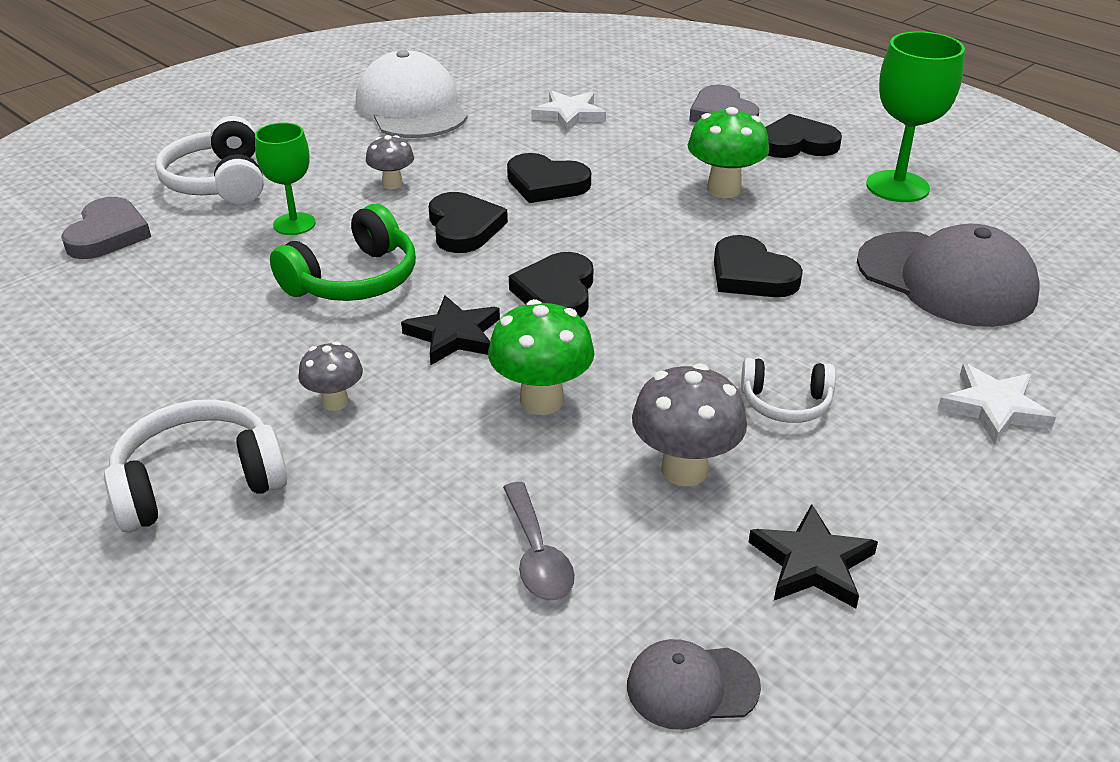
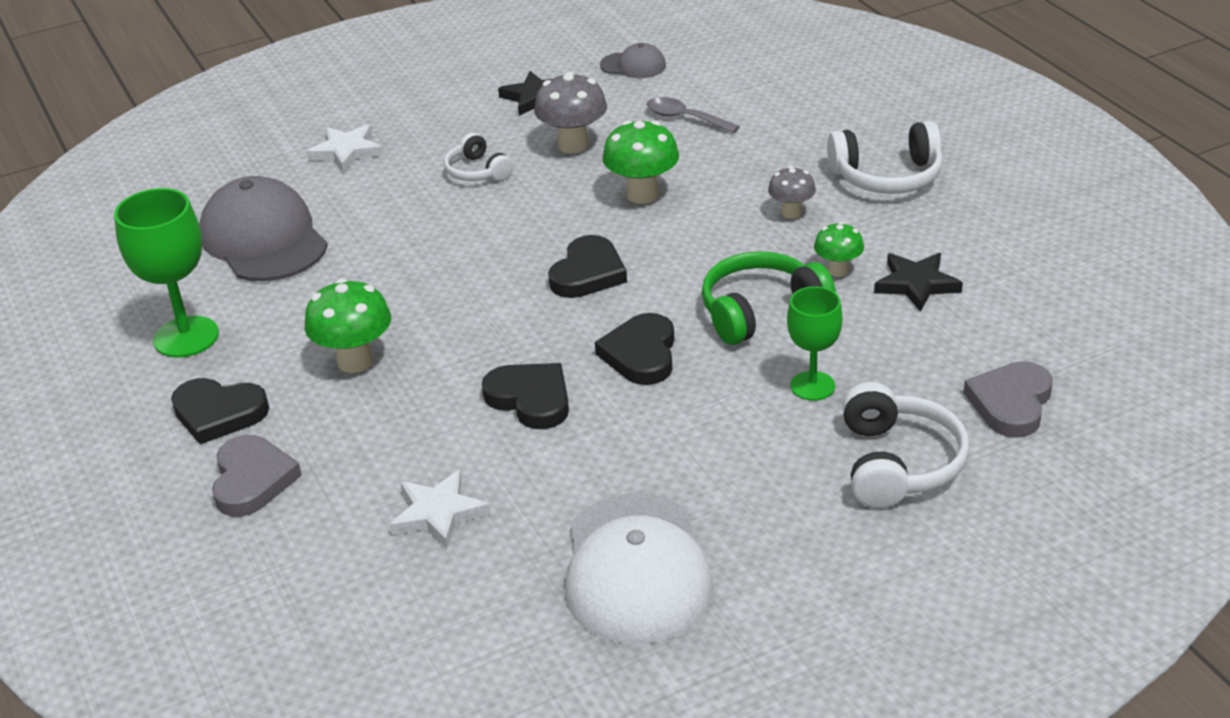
camera: 160 degrees left, 0 degrees up
grey mushroom [366,135,414,189] -> none
black star [401,295,500,365] -> black star moved to [874,253,963,312]
grey spoon [503,482,575,600] -> grey spoon turned 60 degrees counterclockwise [647,97,740,133]
black heart [714,235,803,297] -> none
white headphones [741,358,836,423] -> white headphones turned 150 degrees counterclockwise [444,133,513,181]
none -> green mushroom [814,222,864,277]

